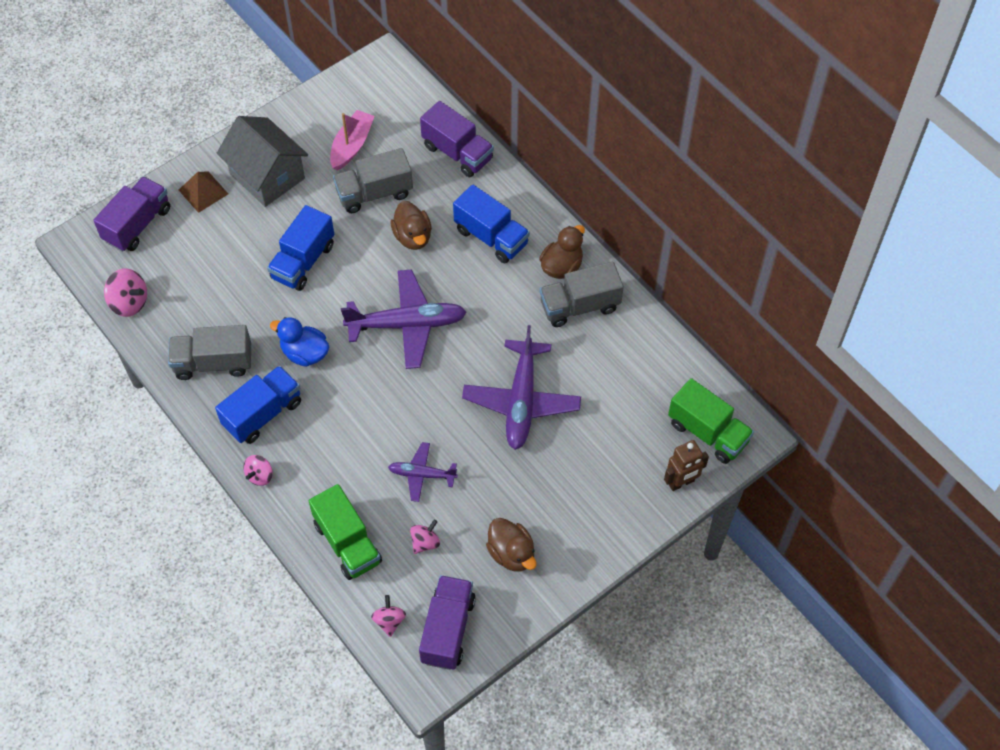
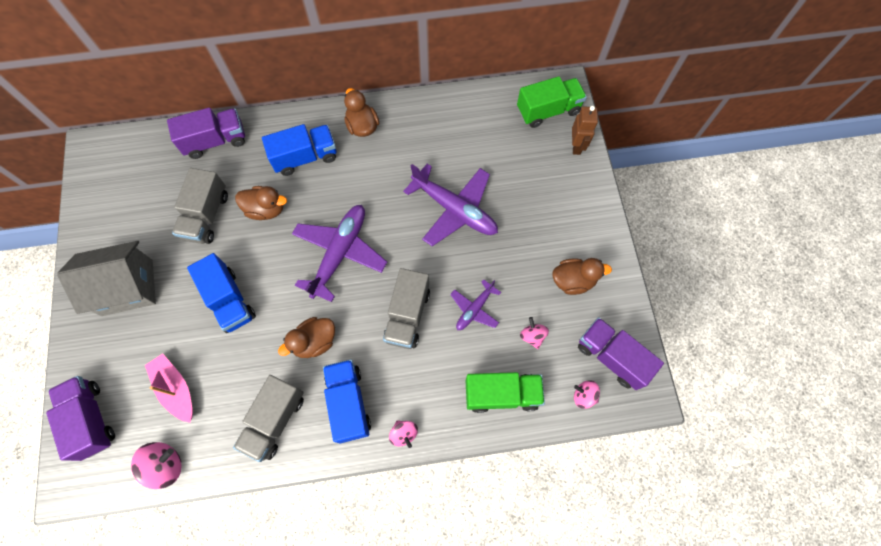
camera: 60 degrees left, 10 degrees up
brown pyramid [179,171,228,213] -> none
blue duck [270,317,329,367] -> brown duck [278,317,335,358]
pink boat [330,110,375,170] -> pink boat moved to [145,354,193,423]
grey truck [540,262,624,327] -> grey truck moved to [383,268,430,349]

